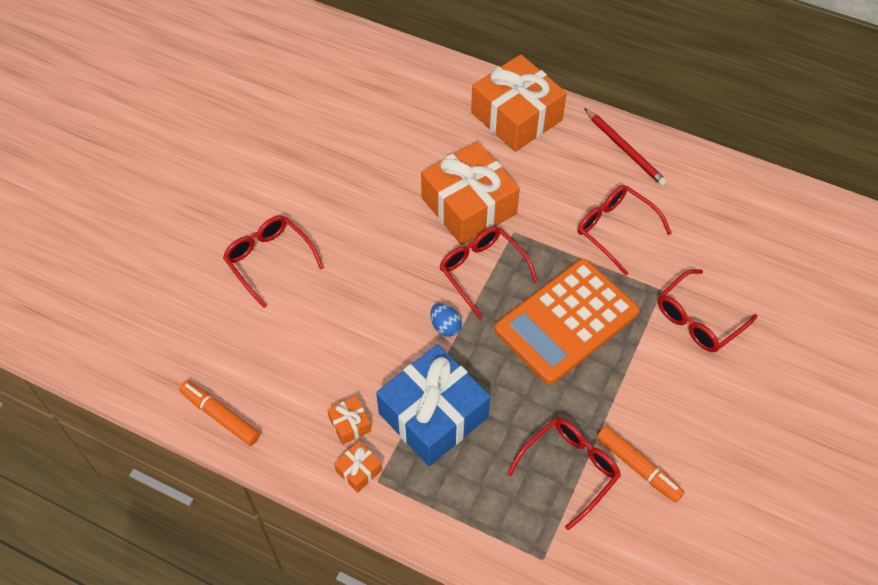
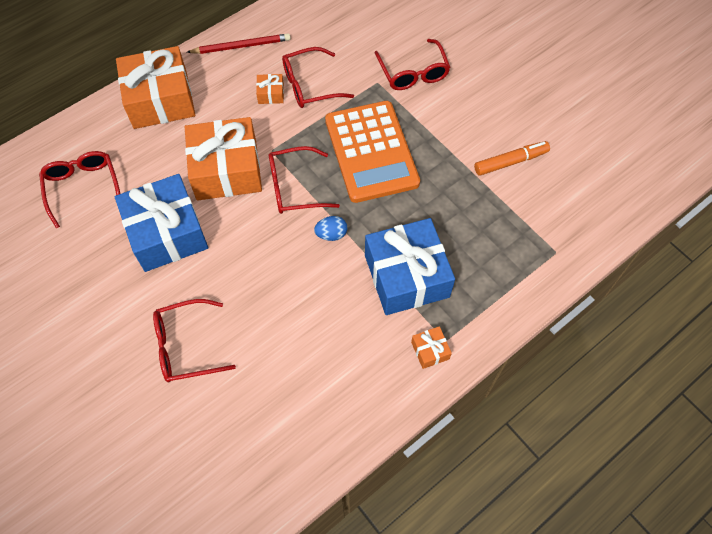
camera: 65 degrees left, 5 degrees up
orange marker [179,380,260,446] -> none
orange gift [327,396,371,445] -> orange gift moved to [256,74,284,104]
red glasses [507,418,621,531] -> red glasses moved to [39,151,120,228]
none -> blue gift [115,174,208,272]

